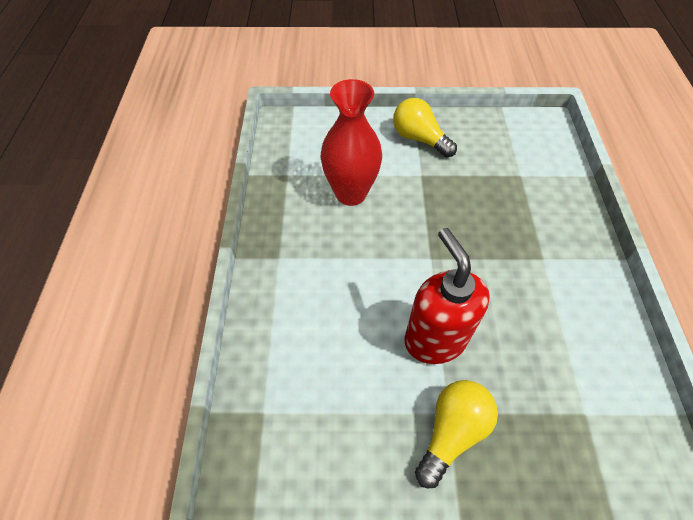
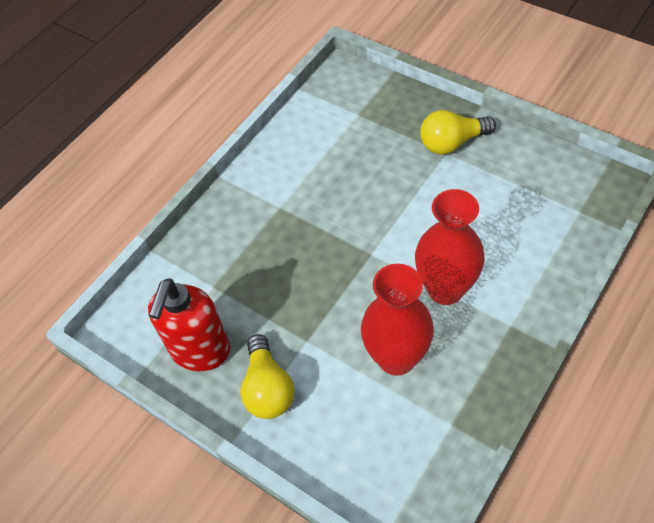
camera: 140 degrees left, 0 degrees up
red soap dispenser [405,228,490,364] -> red soap dispenser moved to [148,278,230,371]
none -> red vase [415,189,485,305]

